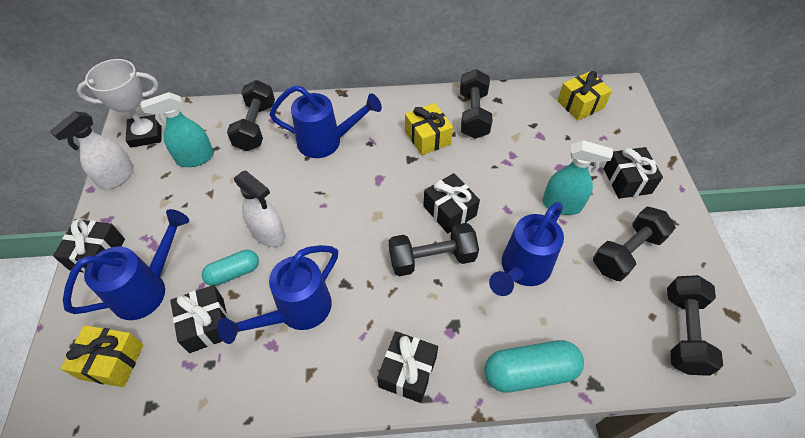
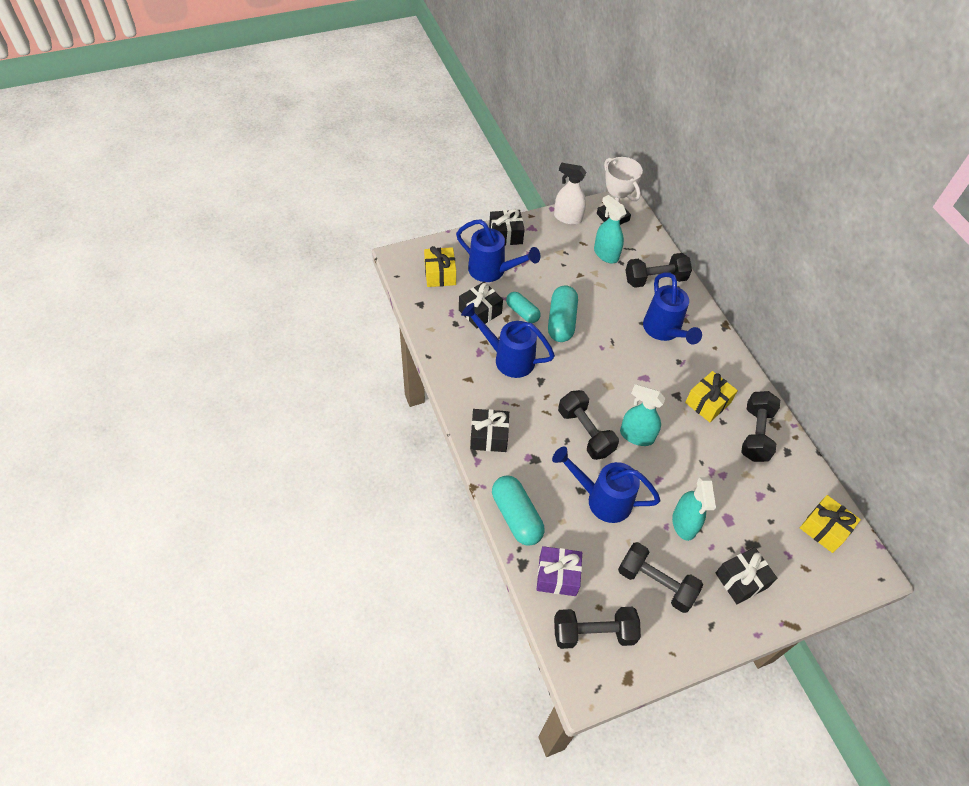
camera: 70 degrees right, 0 degrees up
white spray bottle [234,170,285,247] -> turquoise capsule [548,285,578,342]
black gift [423,173,480,233] -> turquoise spray bottle [620,384,665,446]
black dumbbell [460,69,493,139] -> black dumbbell turned 60 degrees counterclockwise [741,391,780,462]
none -> purple gift [537,546,582,596]

